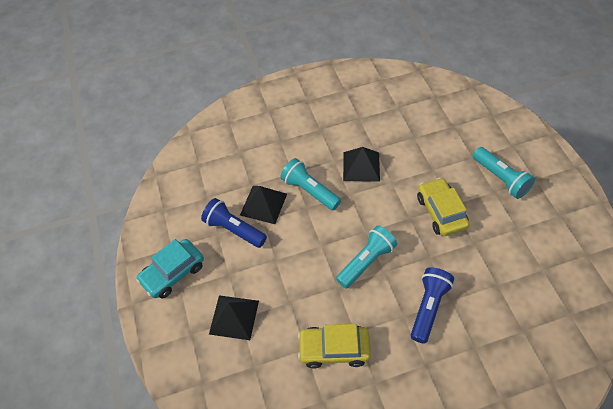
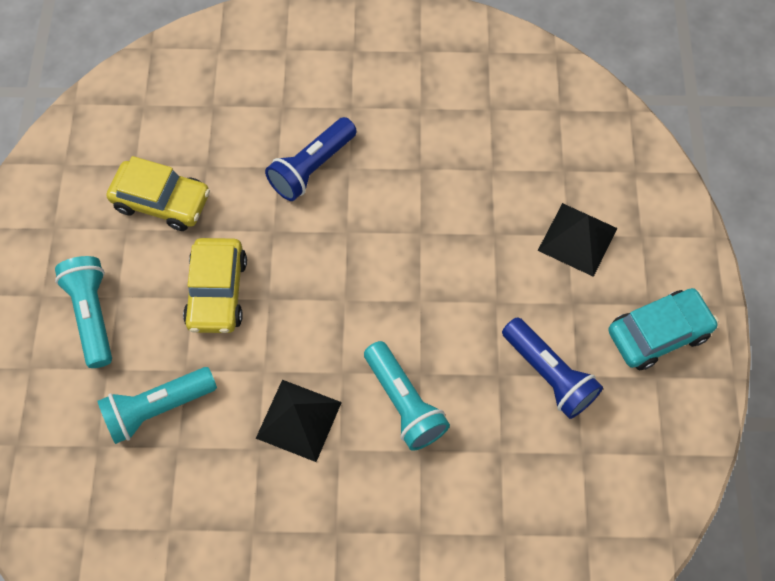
camera: 165 degrees left, 10 degrees up
black pyramid [240,186,287,224] -> none
yellow car [298,324,371,369] -> yellow car moved to [106,156,210,231]
turquoise flashlight [336,225,397,289] -> turquoise flashlight moved to [97,367,217,444]

